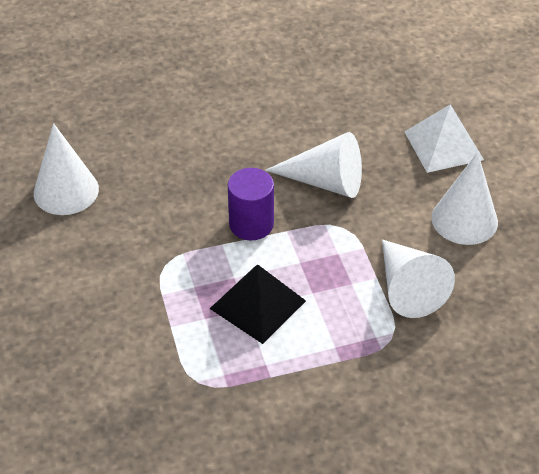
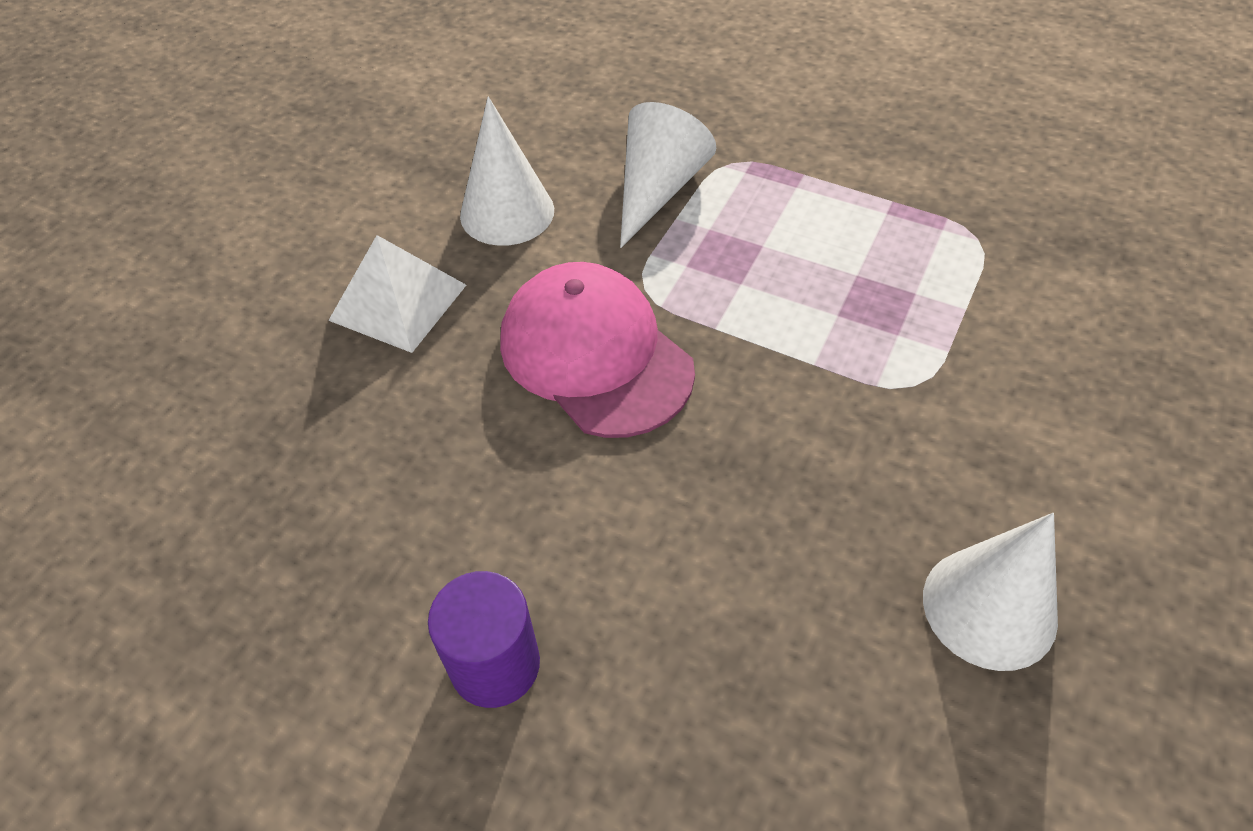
camera: 135 degrees left, 5 degrees up
black pyramid [210,264,306,344] -> none
purple cylinder [228,168,274,240] -> purple cylinder moved to [428,571,540,708]
white cone [265,132,362,198] -> pink cap [500,262,695,438]

